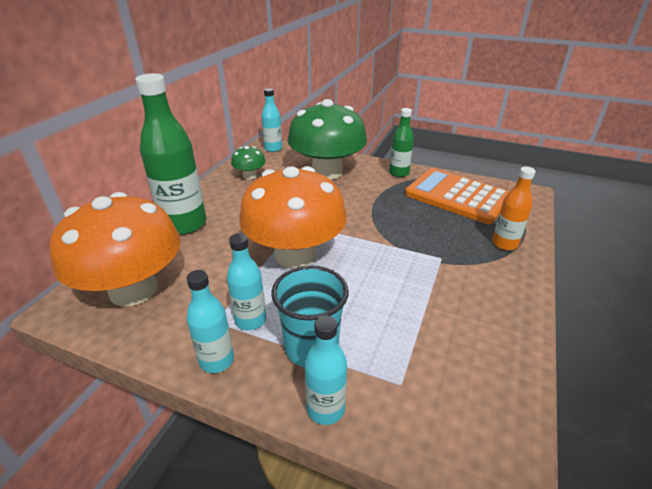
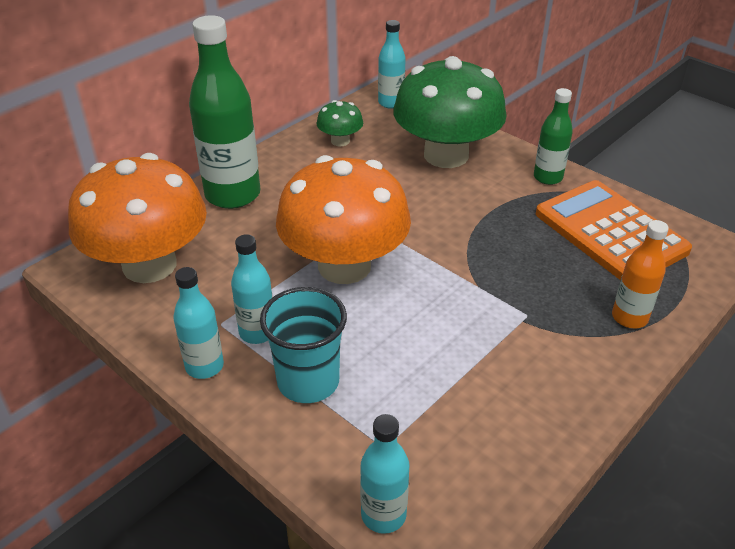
camera: 20 degrees right, 5 degrees up
turquoise bottle [305,315,347,425] -> turquoise bottle moved to [360,414,410,534]

